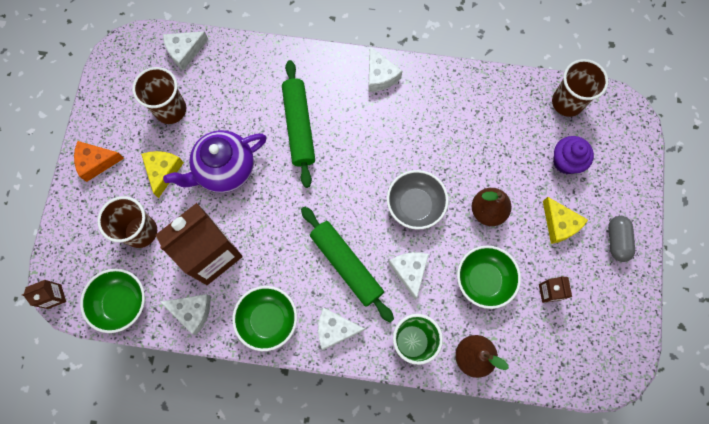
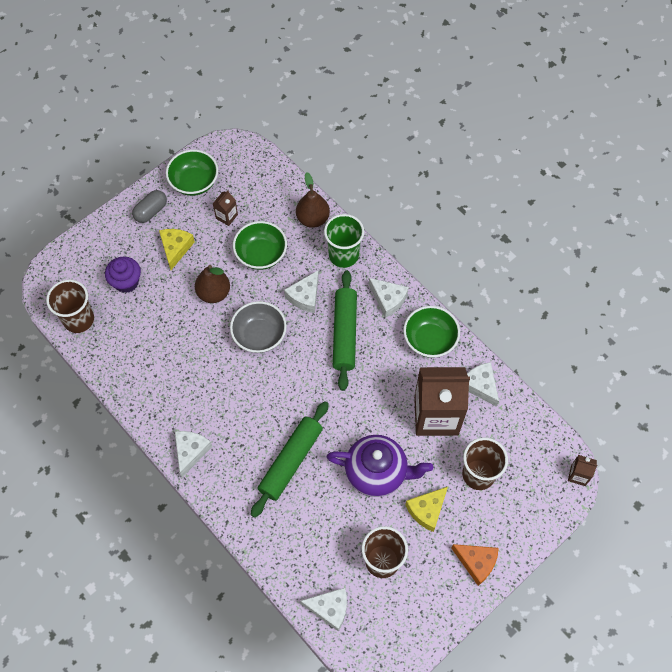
camera: 140 degrees left, 10 degrees down
green bowl [80,269,145,333] -> green bowl moved to [166,149,218,196]

